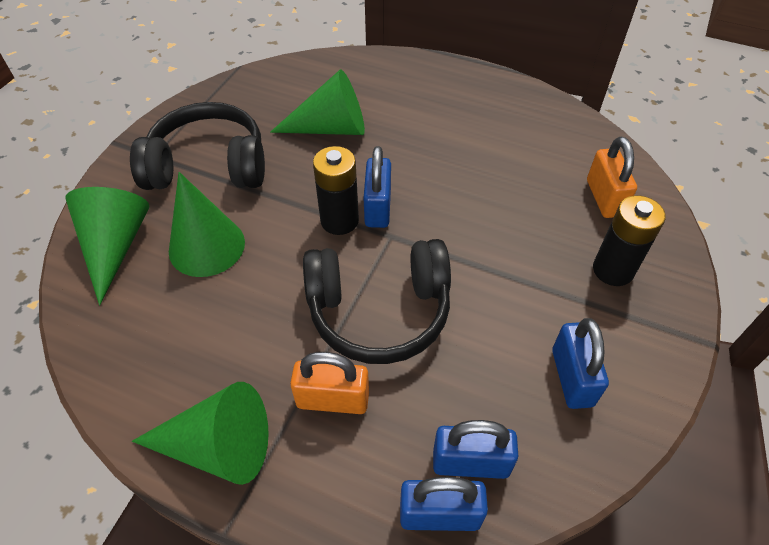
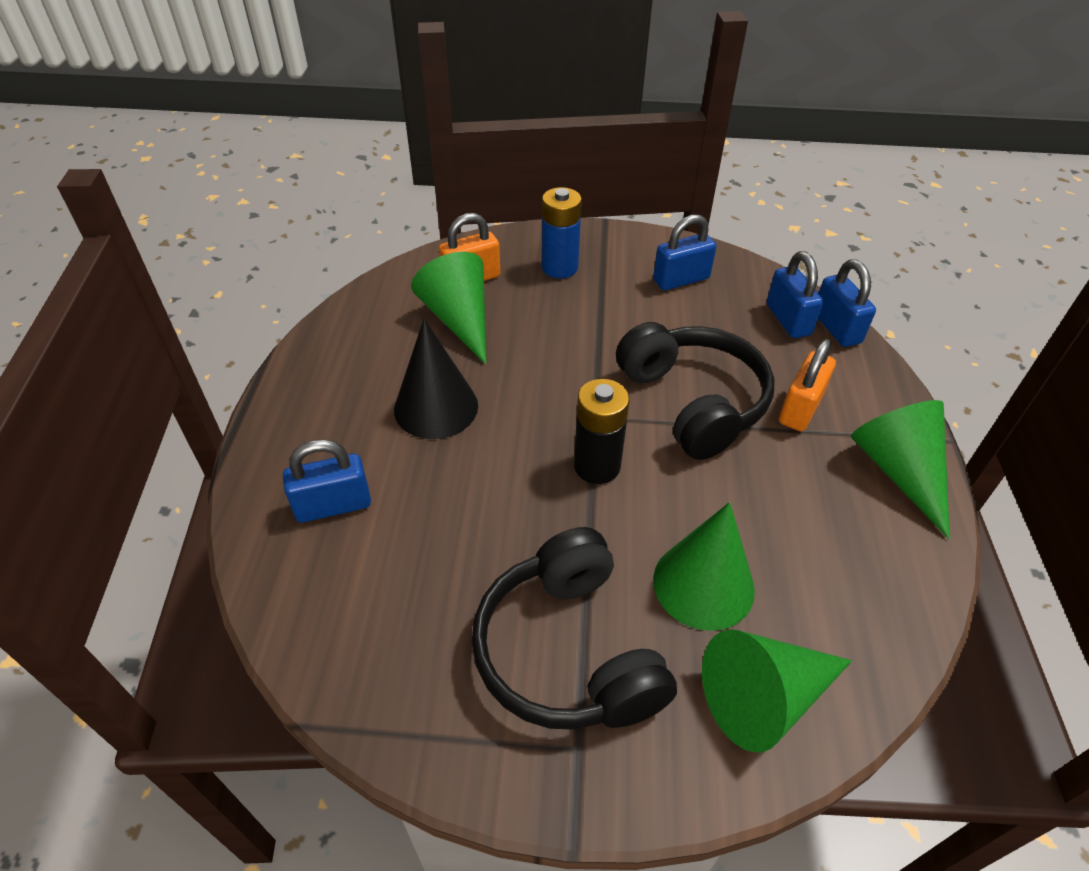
camera: 110 degrees left, 5 degrees down
green cone [270,69,365,135] -> green cone moved to [411,252,486,364]
orange padlock [290,352,369,414] -> orange padlock turned 45 degrees clockwise [779,339,836,431]
blue padlock [364,146,391,228] -> blue padlock moved to [283,439,371,523]
black battery [593,196,666,286] -> blue battery [541,187,582,278]
none -> black cone [394,319,478,439]

